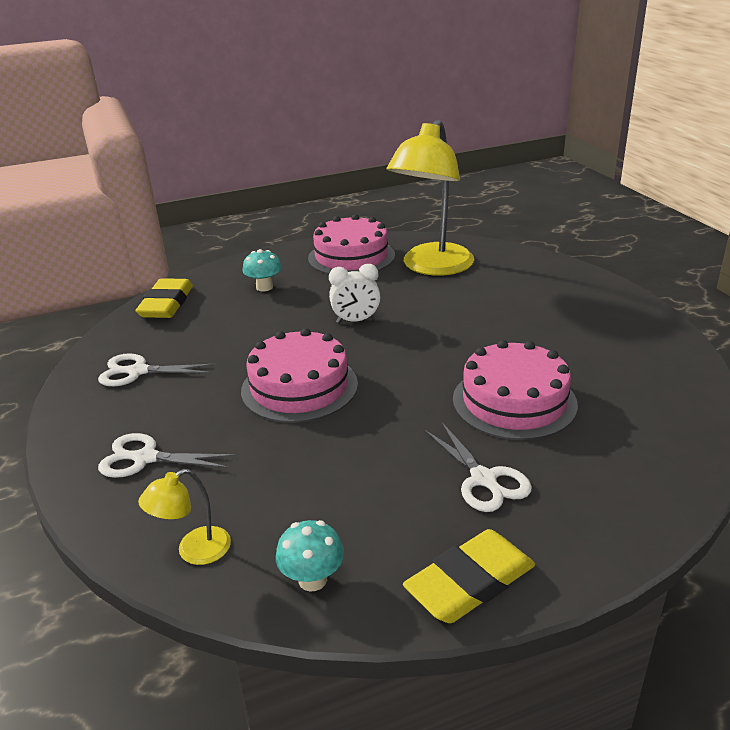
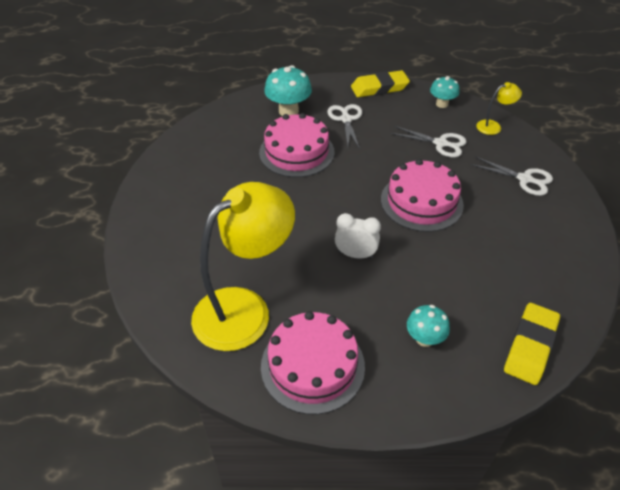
camera: 160 degrees left, 15 degrees up
white scissors [98,353,216,386] -> white scissors moved to [390,126,466,157]
none -> turquoise mushroom [264,65,312,116]

